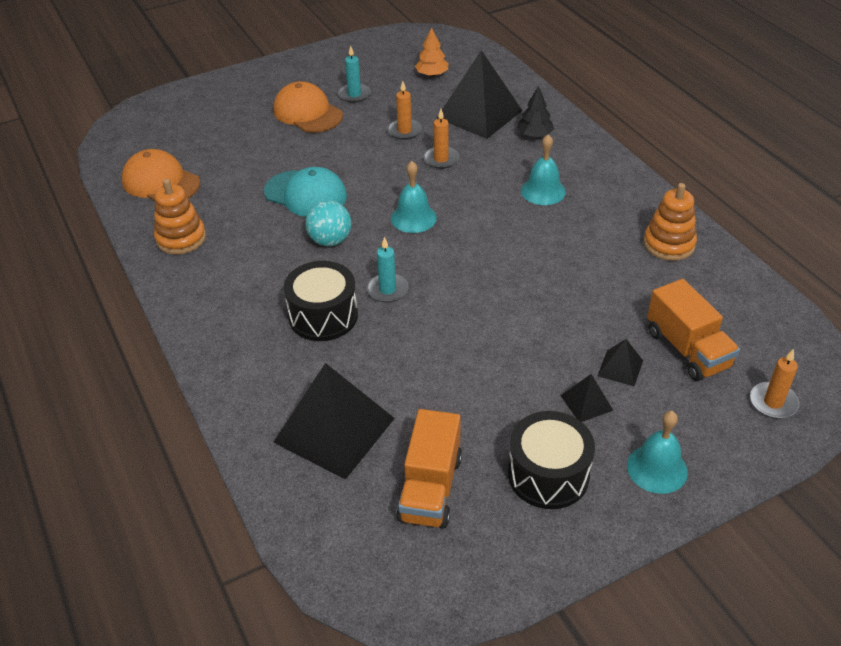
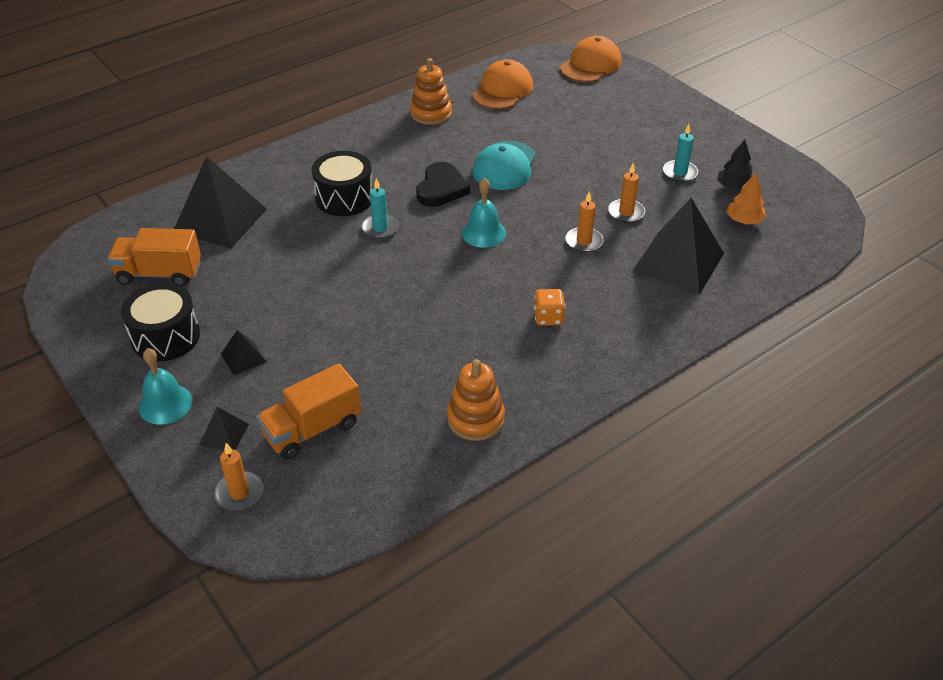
camera: 80 degrees right, 0 degrees up
orange cap [273,81,343,133] -> orange cap moved to [560,36,622,82]
turquoise ball [305,200,351,246] -> black heart [416,162,470,207]
black tree [517,86,554,137] -> black tree moved to [717,140,753,190]
turquoise bell [521,134,566,205] -> orange dice [534,289,565,326]
black pyramid [598,339,643,386] -> black pyramid moved to [199,407,249,450]

